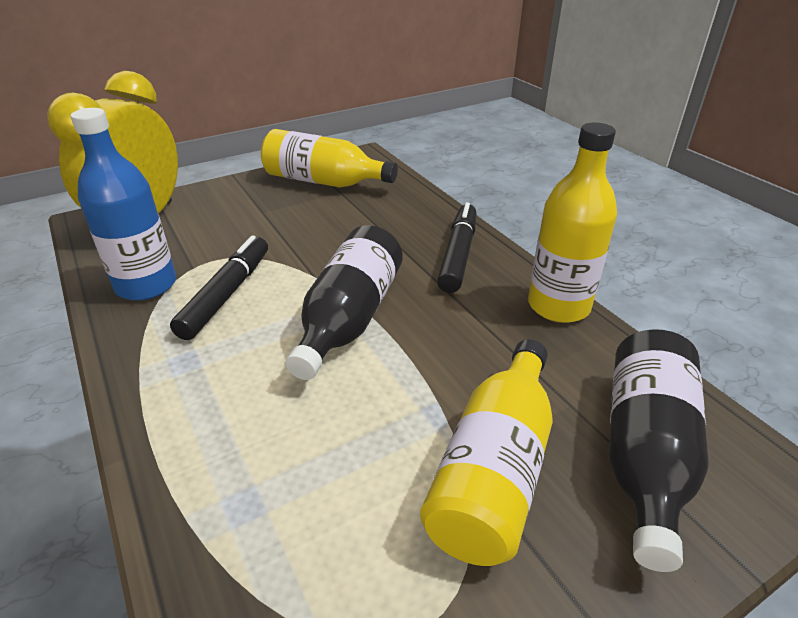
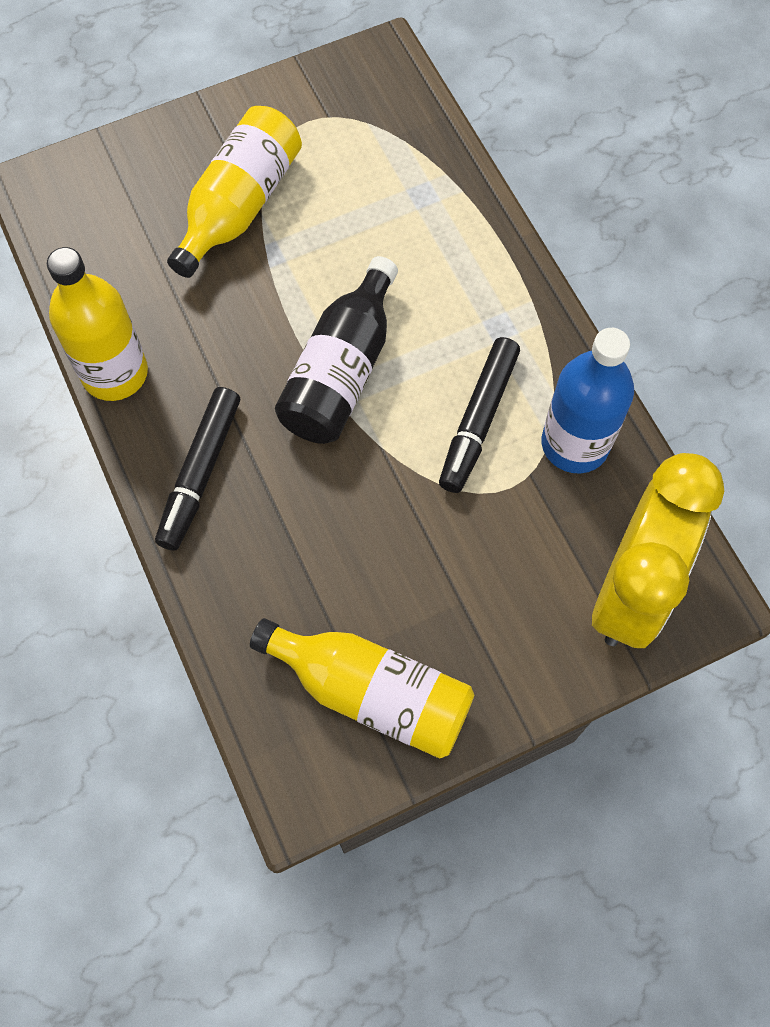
camera: 175 degrees left, 30 degrees up
black bottle [609,329,709,572] -> none

